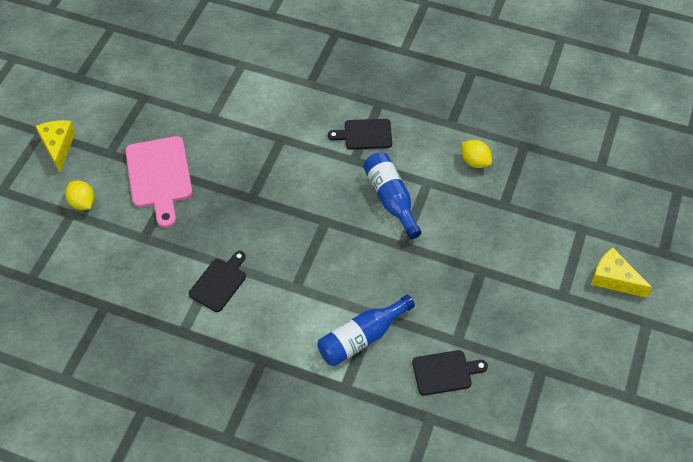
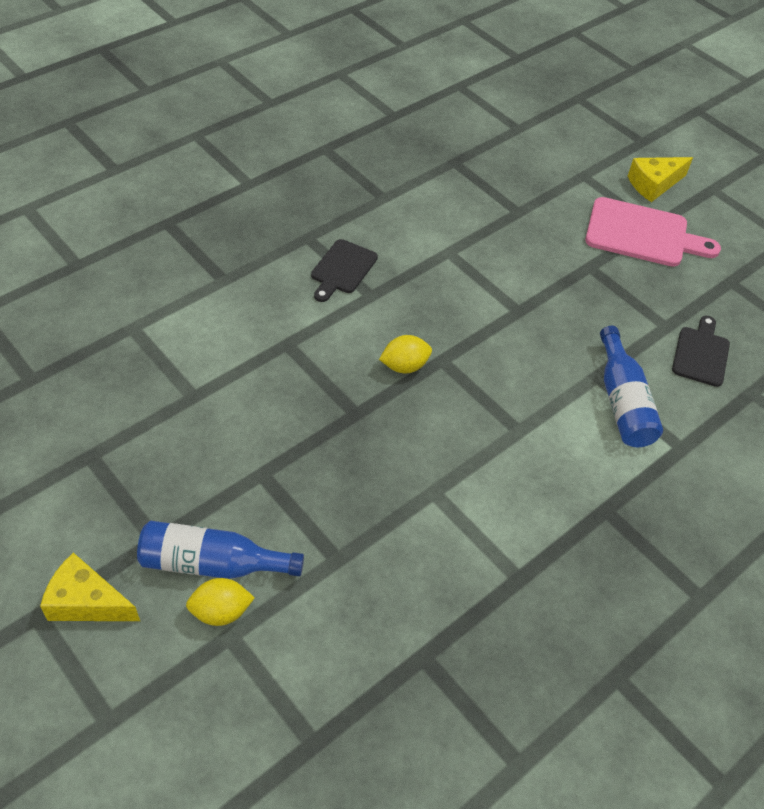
camera: 65 degrees left, 5 degrees down
pink cutting board [125,136,193,228] -> pink cutting board moved to [585,197,721,267]
black cutting board [189,251,246,312] -> none
blue bottle [363,152,422,239] -> blue bottle moved to [137,521,304,579]
yellow lemon [461,140,492,168] -> yellow lemon moved to [379,335,432,374]

